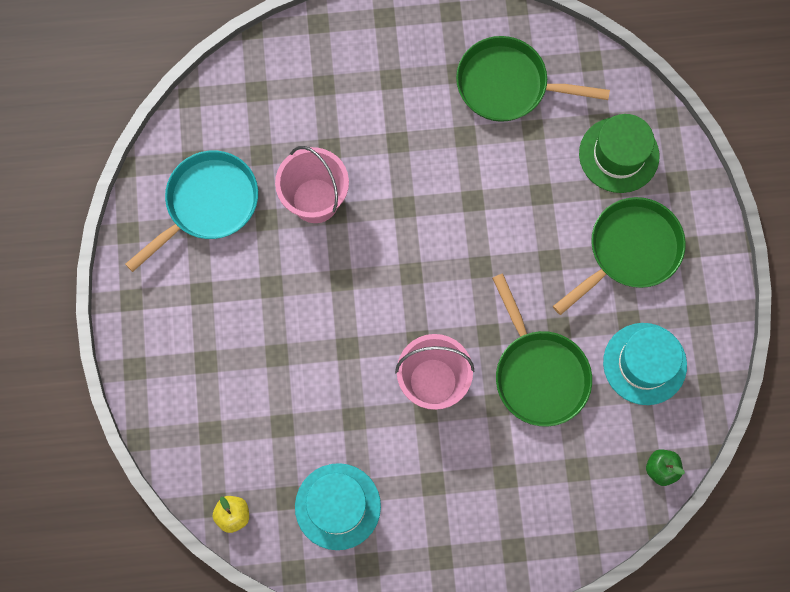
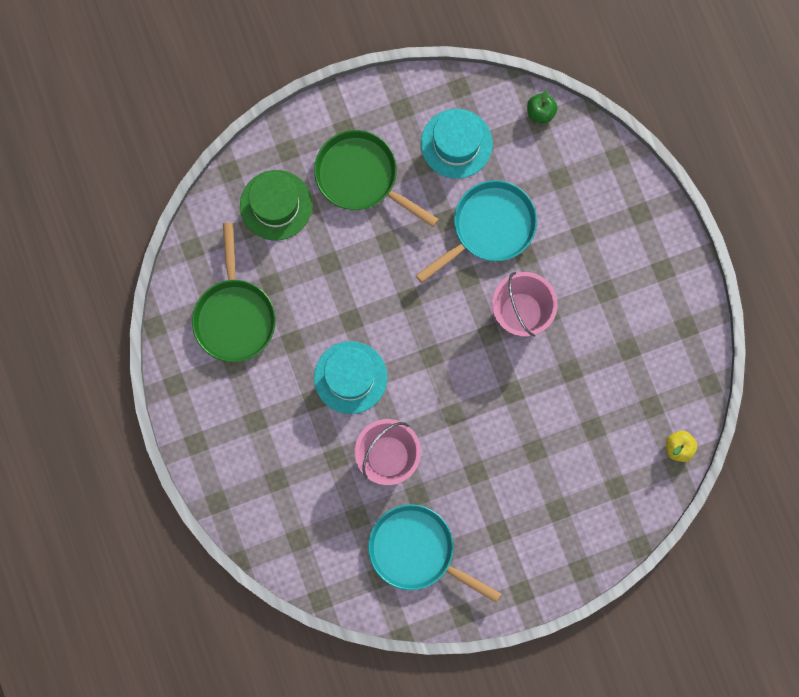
camera: 105 degrees left, 5 degrees up
turquoise hat [295,463,381,550] -> turquoise hat moved to [314,341,387,414]
green pan [492,274,592,427] -> turquoise pan [416,180,537,283]

